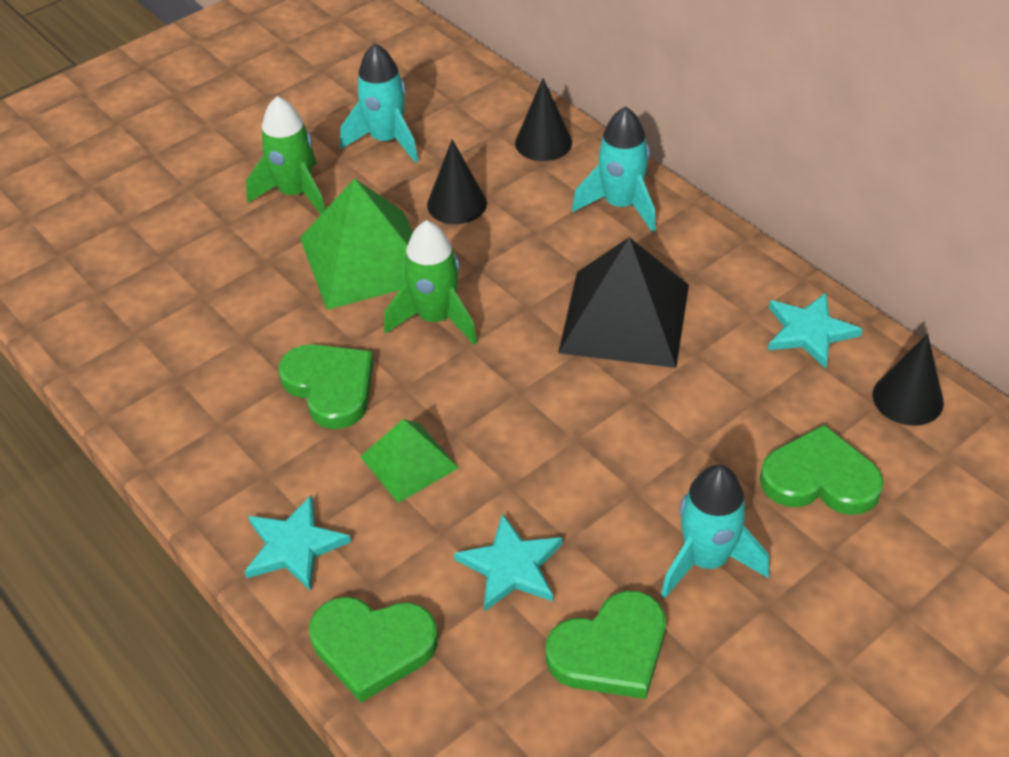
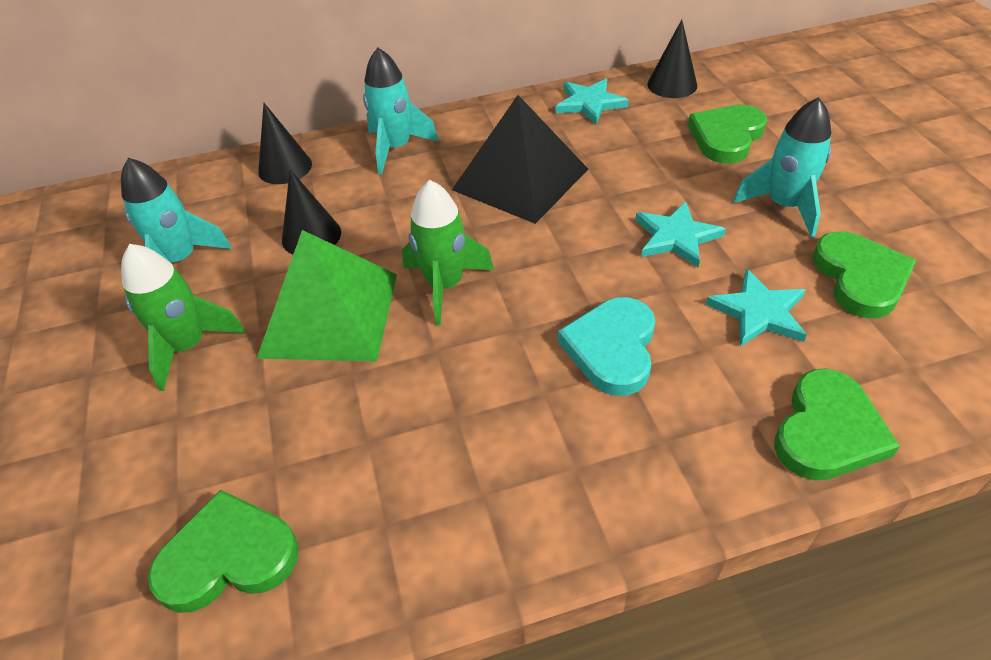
camera: 65 degrees left, 0 degrees up
turquoise star [245,495,351,591] -> turquoise star moved to [635,201,726,268]
green heart [279,344,374,429] -> green heart moved to [148,490,299,613]
green pyramid [360,419,459,503] -> turquoise heart [558,297,655,396]

